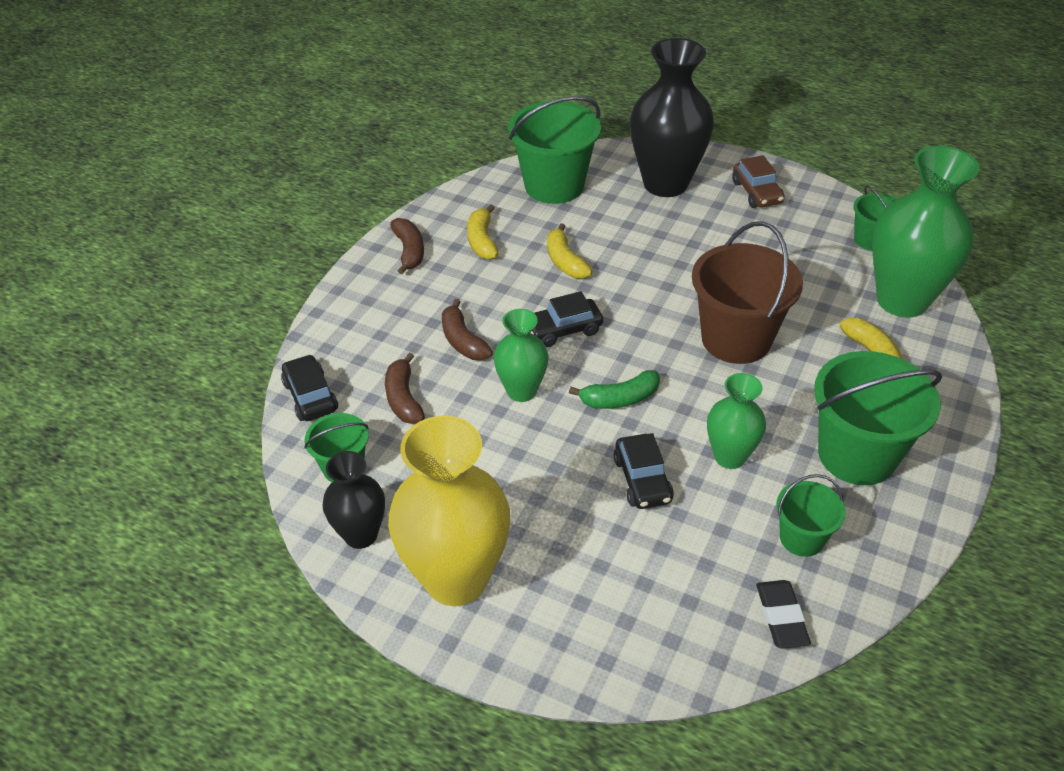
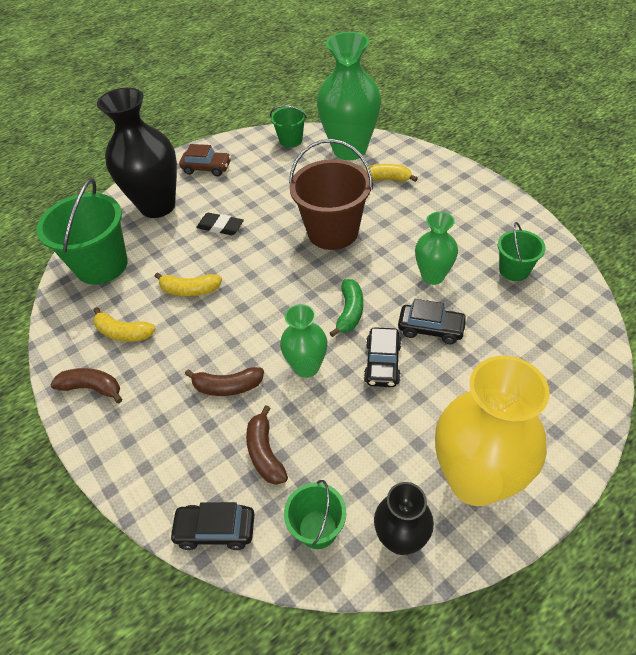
camera: 60 degrees left, 5 degrees up
brown banana [385,352,425,424] -> brown banana turned 60 degrees clockwise [246,405,288,485]
black car [530,291,603,347] -> black car moved to [364,327,401,387]
black eraser [756,580,811,649] -> black eraser moved to [196,213,244,235]
green bucket [814,351,942,485] -> none

